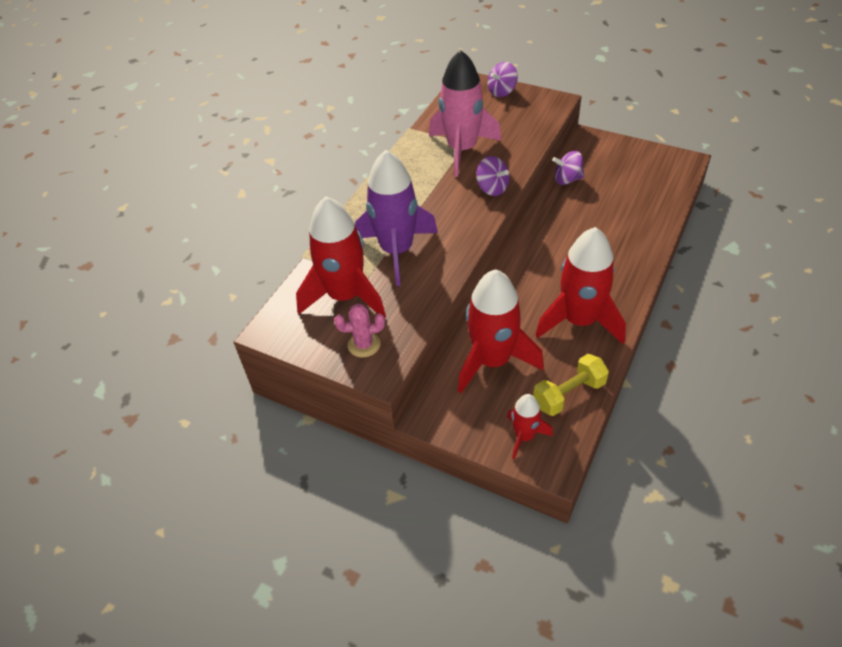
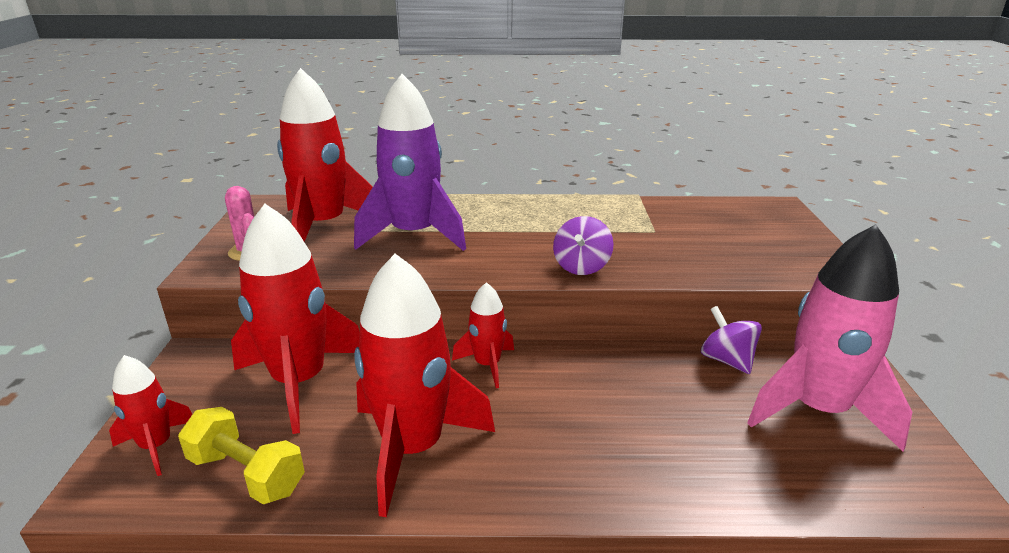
camera: 60 degrees right, 20 degrees down
pink rocket [429,50,501,177] -> pink rocket moved to [747,224,912,451]
purple spinning top [487,62,518,97] -> none
none -> red rocket [452,282,514,388]

